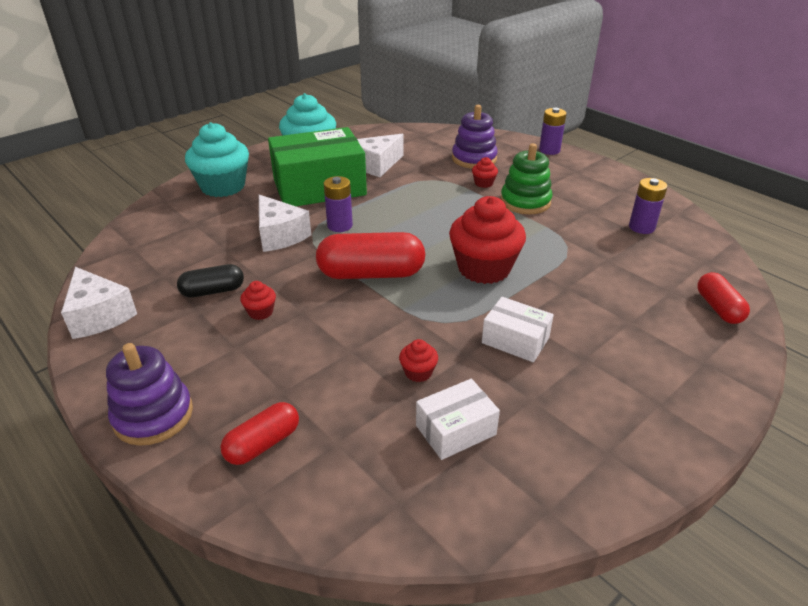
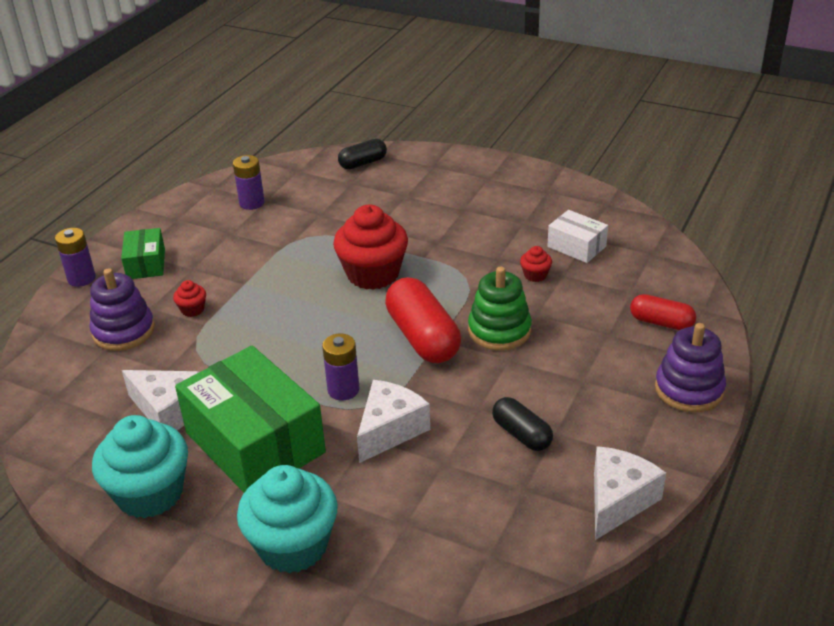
camera: 110 degrees left, 0 degrees up
red cupcake [240,281,276,320] -> none
white box [482,297,554,362] -> none
green stacking toy [501,143,553,214] -> green stacking toy moved to [468,267,532,350]
red capsule [697,272,750,324] -> black capsule [338,139,387,169]
none -> green box [121,228,165,279]

